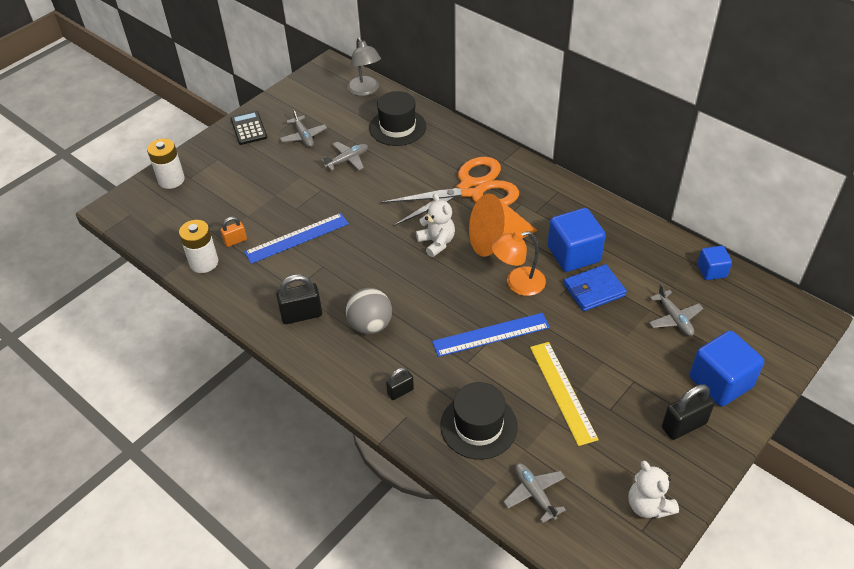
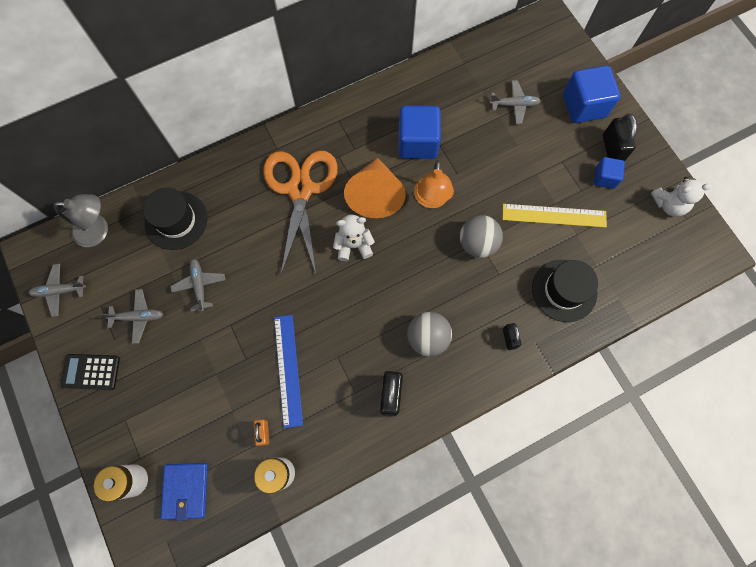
camera: 70 degrees left, 25 degrees up
blue ruler [432,313,550,357] -> grey ball [460,215,503,258]
grey plane [503,463,566,523] -> grey plane moved to [29,264,86,317]
blue wallet [564,264,627,311] -> blue wallet moved to [161,463,208,521]
blue cube [697,246,732,280] -> blue cube moved to [594,157,625,189]

